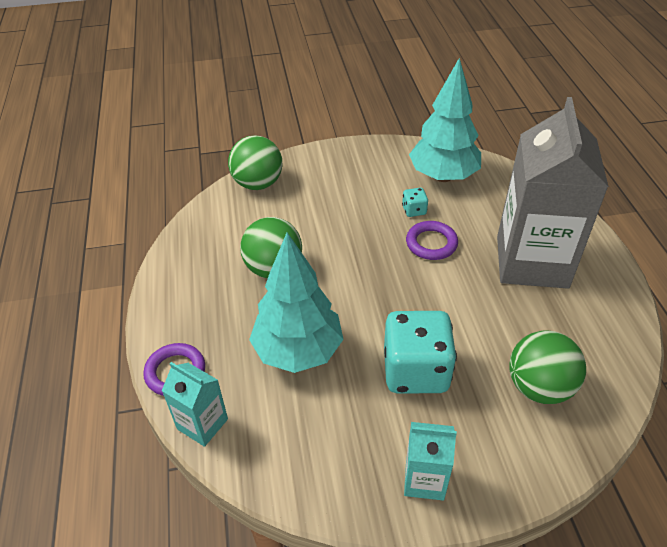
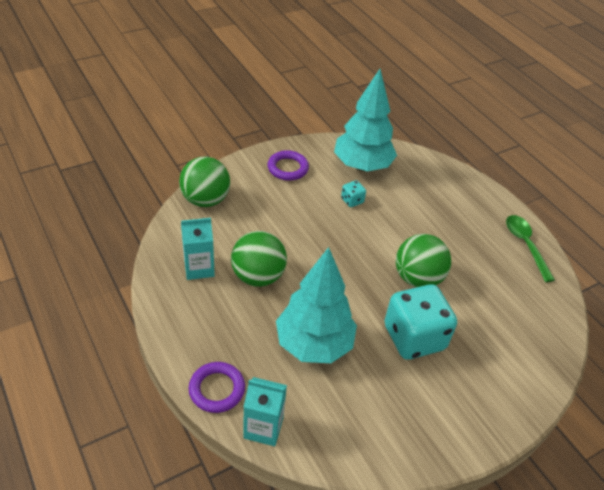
camera: 25 degrees left, 0 degrees up
turquoise carton [404,422,457,501] -> turquoise carton moved to [181,218,215,280]
purple ring [406,221,458,260] -> purple ring moved to [268,150,309,181]
grey carton [497,97,609,289] -> none
green ball [509,331,586,404] -> green ball moved to [396,234,451,287]
none -> green spoon [506,215,555,282]

